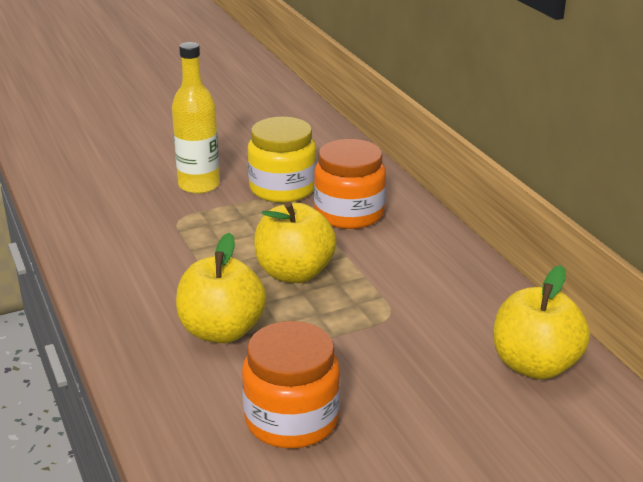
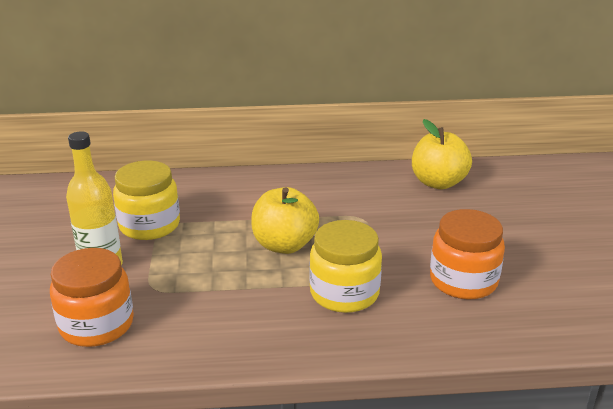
camera: 70 degrees left, 0 degrees up
yellow apple [176,232,266,343] -> yellow jar [309,220,382,313]
orange jar [314,139,386,229] -> orange jar moved to [50,248,134,347]

